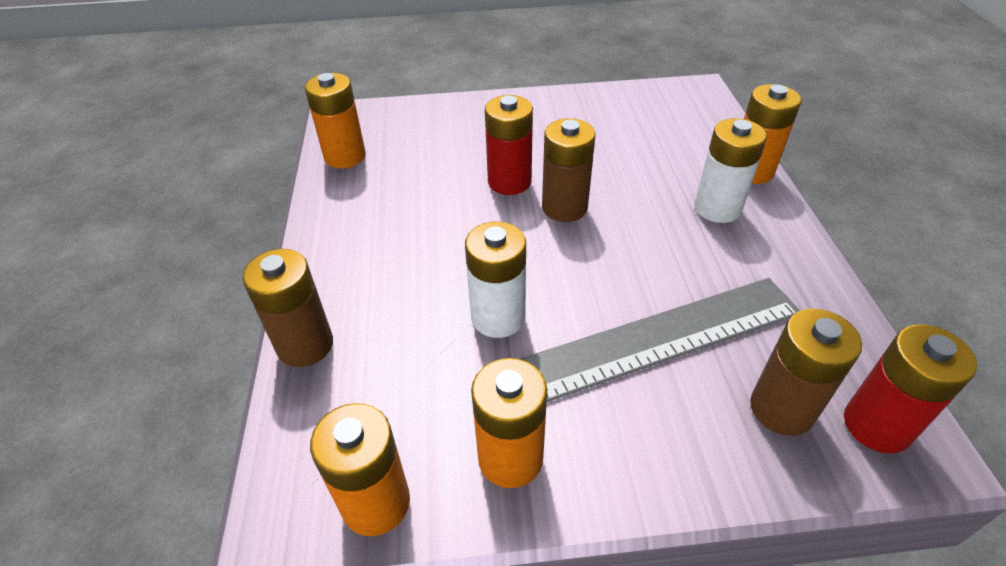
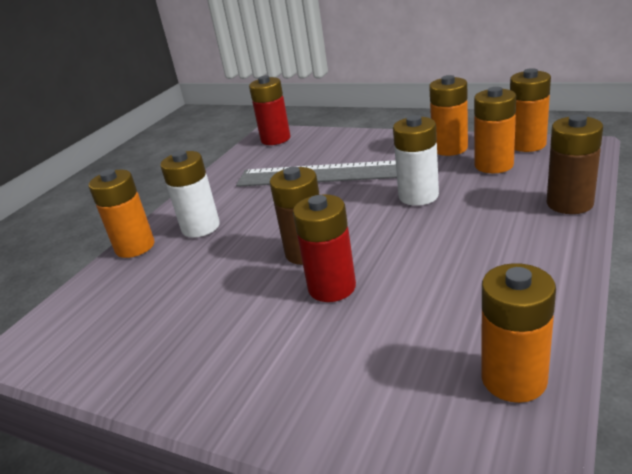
camera: 145 degrees left, 15 degrees down
brown battery [750,309,862,436] -> none
none -> orange battery [474,87,516,173]

